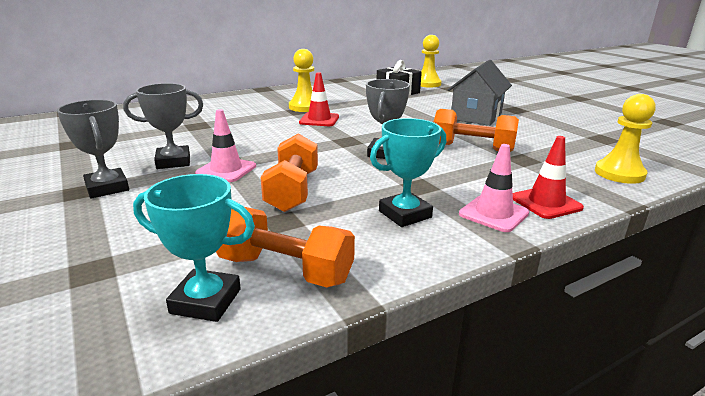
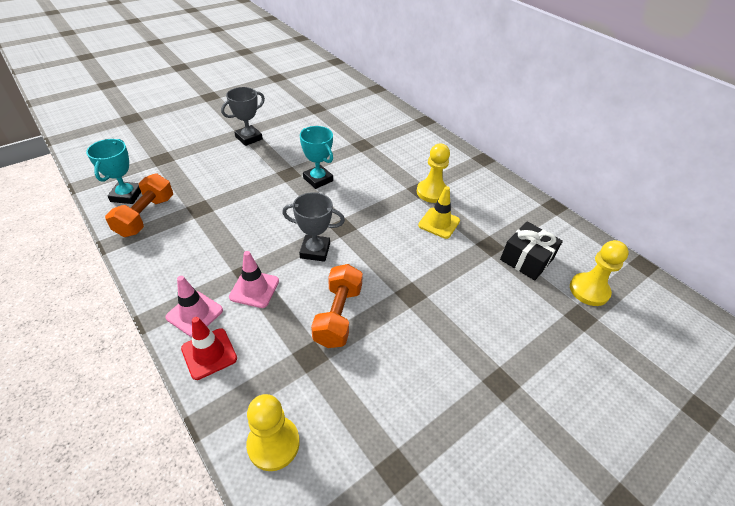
camera: 80 degrees right, 20 degrees up
grey trophy [123,83,203,169] -> none
pink traffic cone [195,109,256,182] -> pink traffic cone moved to [229,251,279,308]
orange dumbbell [261,133,318,212] -> none
red traffic cone [299,72,339,126] -> none
turquoise trophy [370,118,446,227] -> turquoise trophy moved to [300,126,333,189]
grey house [448,60,512,126] -> none
none -> yellow traffic cone [418,186,460,239]

